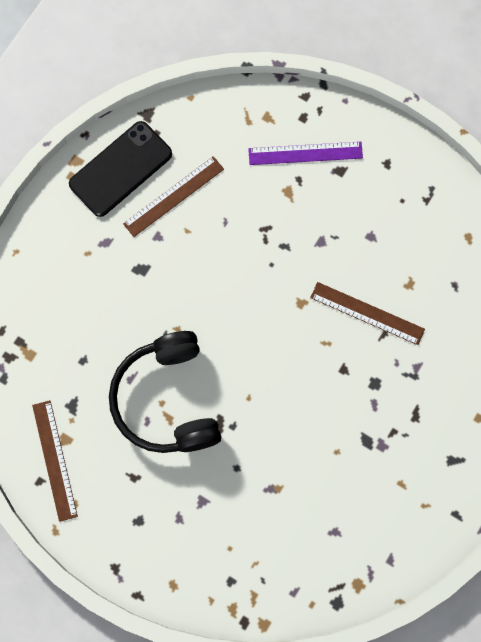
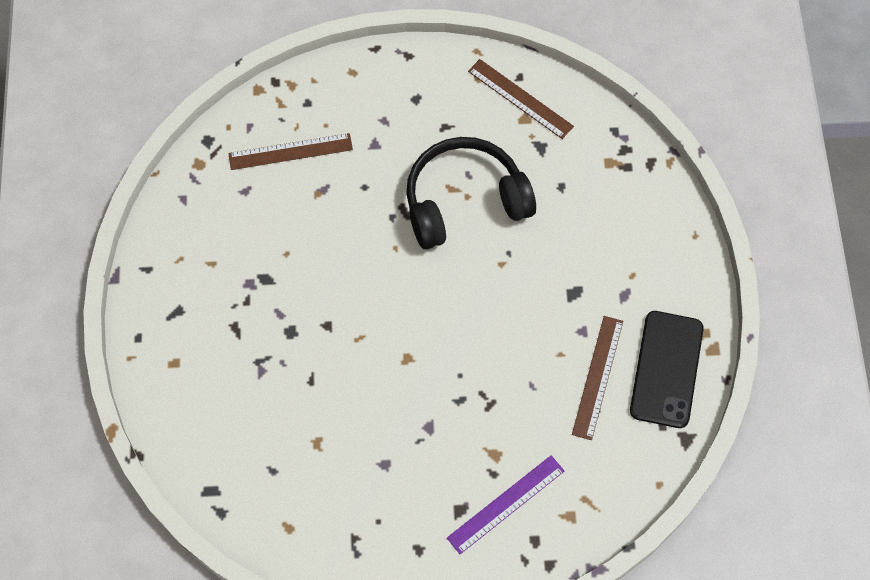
camera: 145 degrees right, 10 degrees down
black headphones [109,331,221,453] -> black headphones turned 60 degrees counterclockwise [406,137,536,249]
brown ruler [310,282,425,345] -> brown ruler moved to [228,133,353,170]

